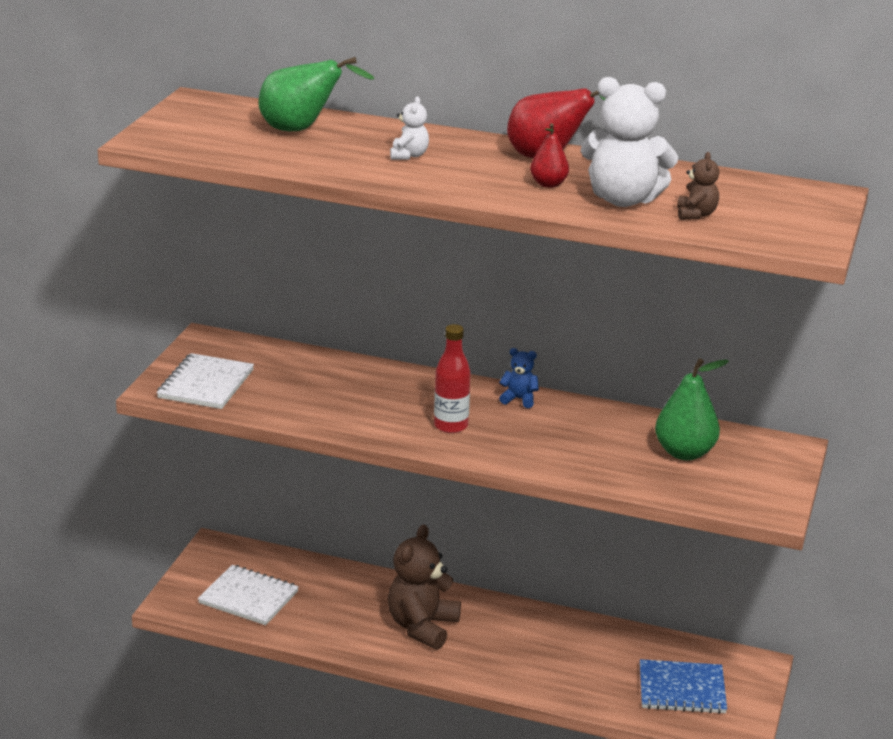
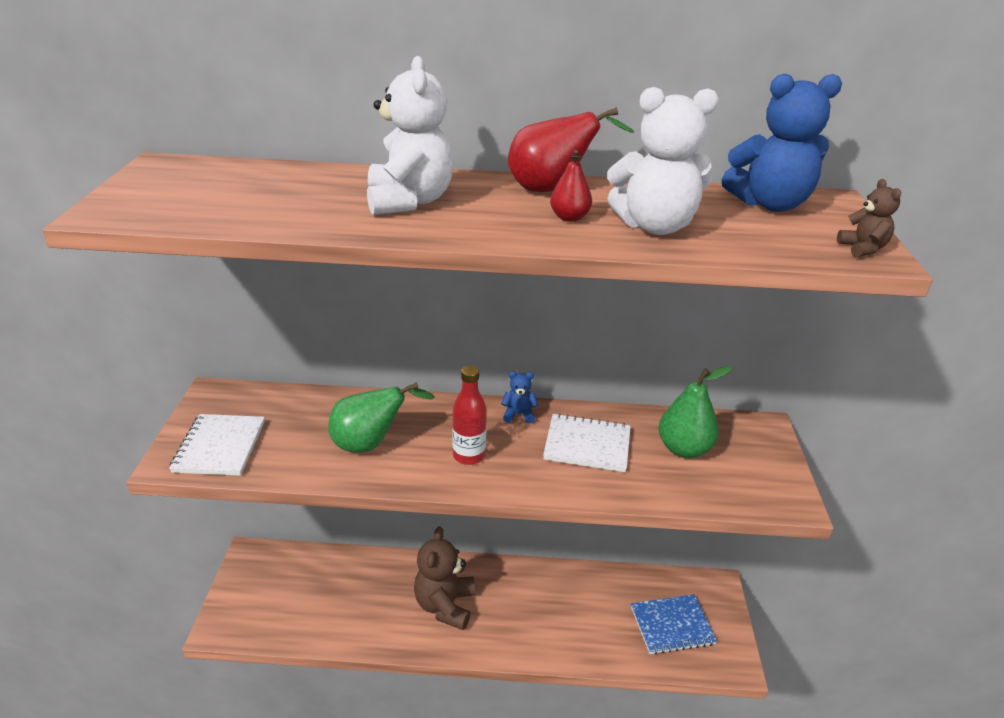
camera: 15 degrees left, 5 degrees up
white notebook [198,565,299,625] -> white notebook moved to [543,413,631,472]
green pear [259,57,375,131] -> green pear moved to [328,382,435,453]
white teddy bear [390,96,429,160] -> white teddy bear [367,56,454,215], size x2.11
brown teddy bear [677,152,719,220] -> brown teddy bear moved to [837,179,901,257]
none -> blue teddy bear [721,73,842,212]

